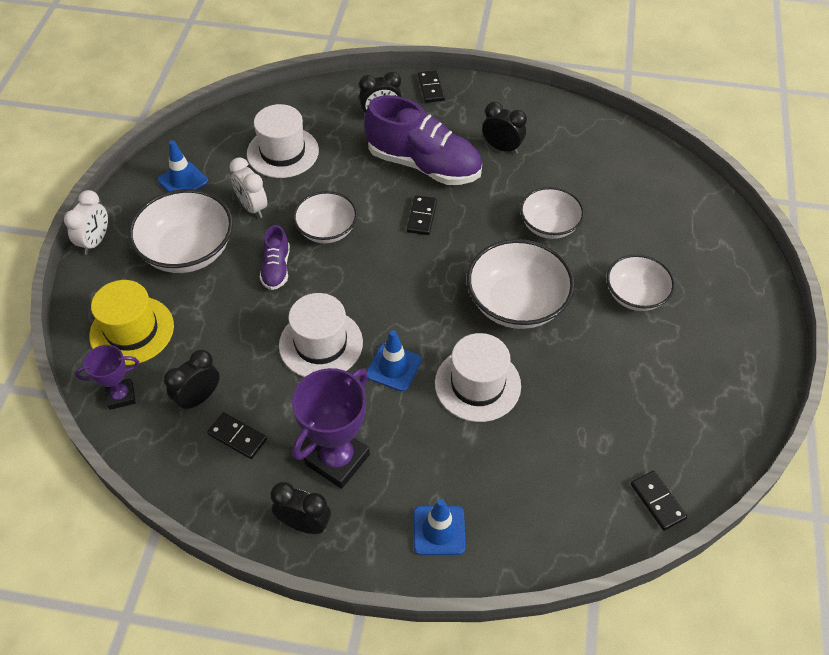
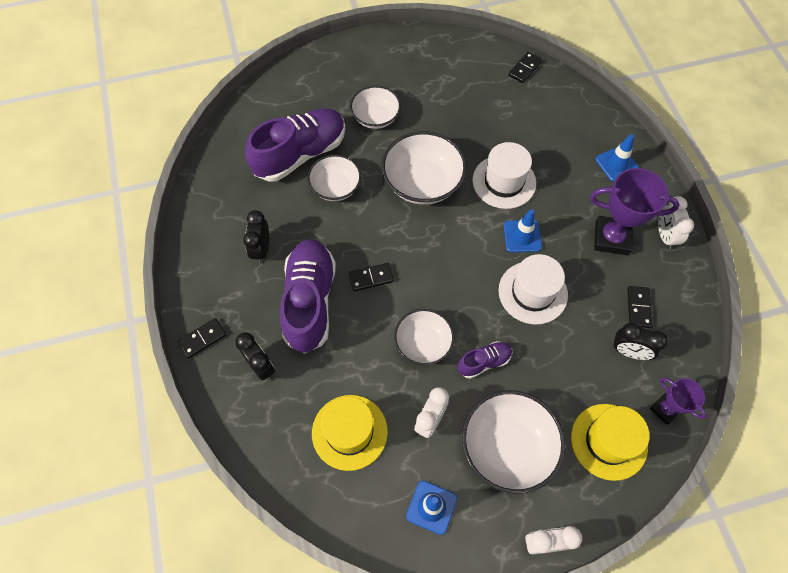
camera: 115 degrees left, 10 degrees up
white hat [247,104,319,178] -> yellow hat [312,395,388,471]
black clock [271,482,331,534] -> white clock [658,196,694,250]
none -> purple shoe [245,108,345,182]

